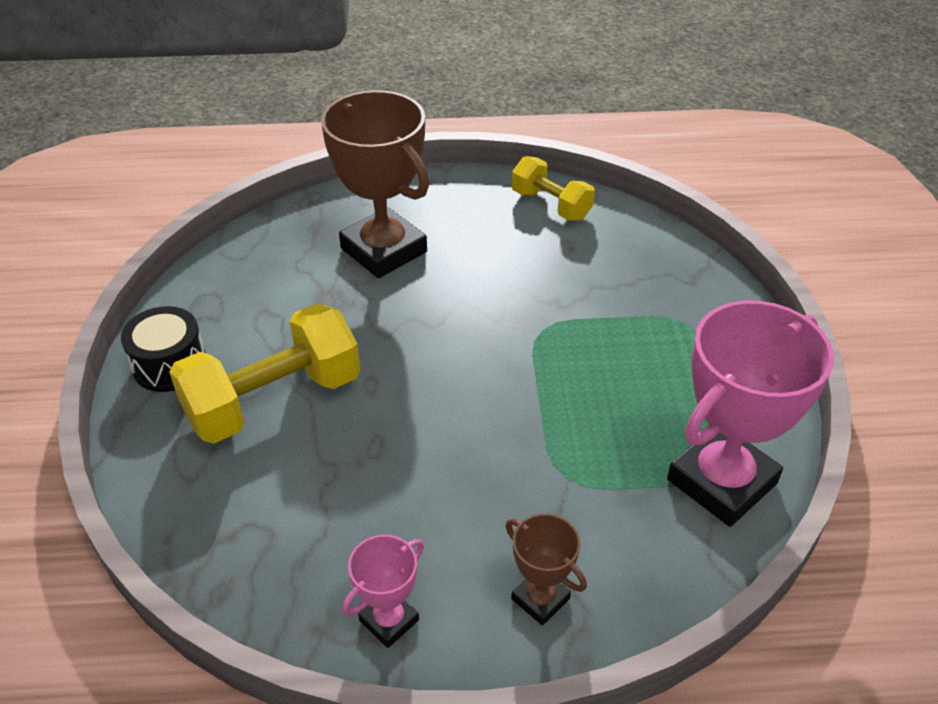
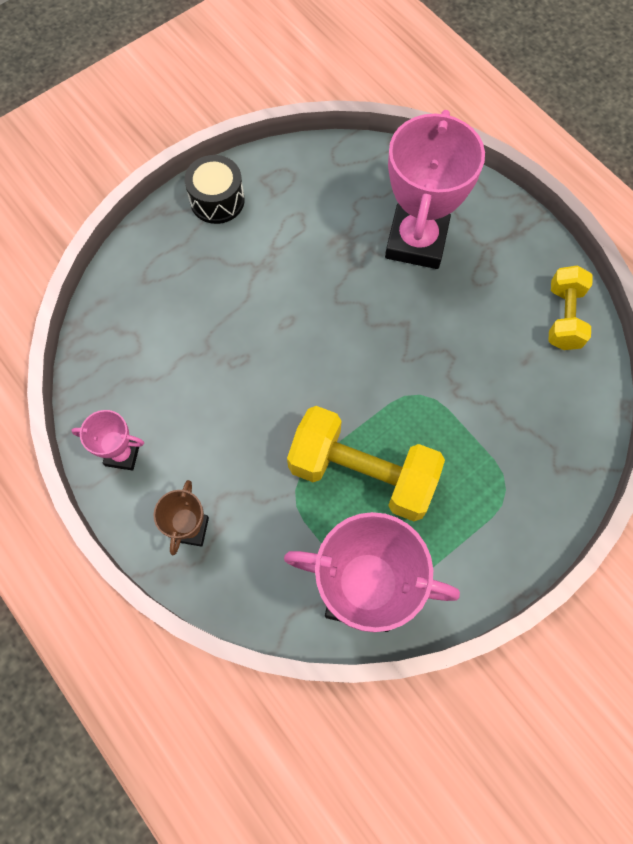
camera: 55 degrees right, 25 degrees up
yellow dumbbell [169,303,360,443] -> yellow dumbbell moved to [287,406,445,521]
brown trophy [321,90,429,278] -> pink trophy [385,110,485,269]

